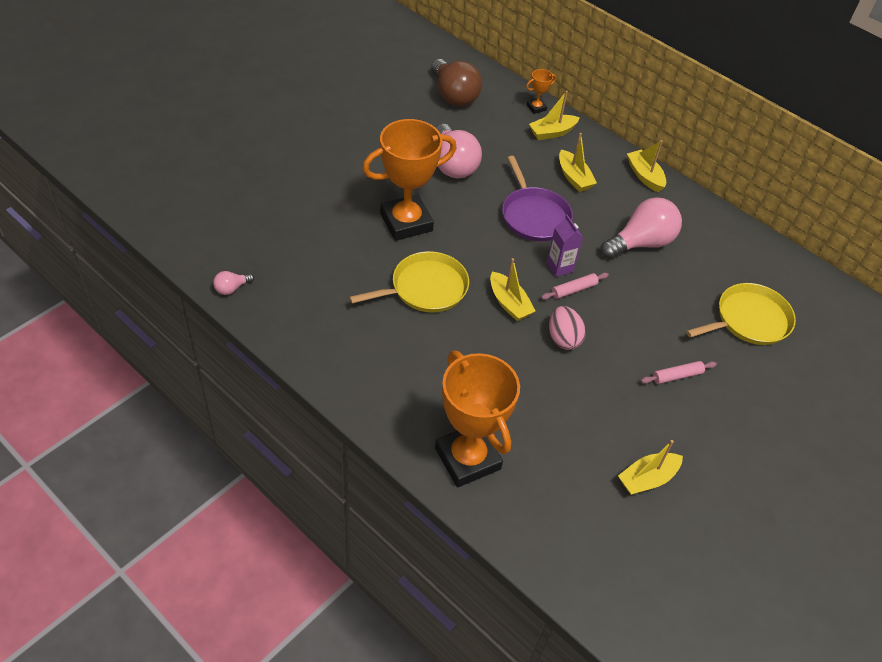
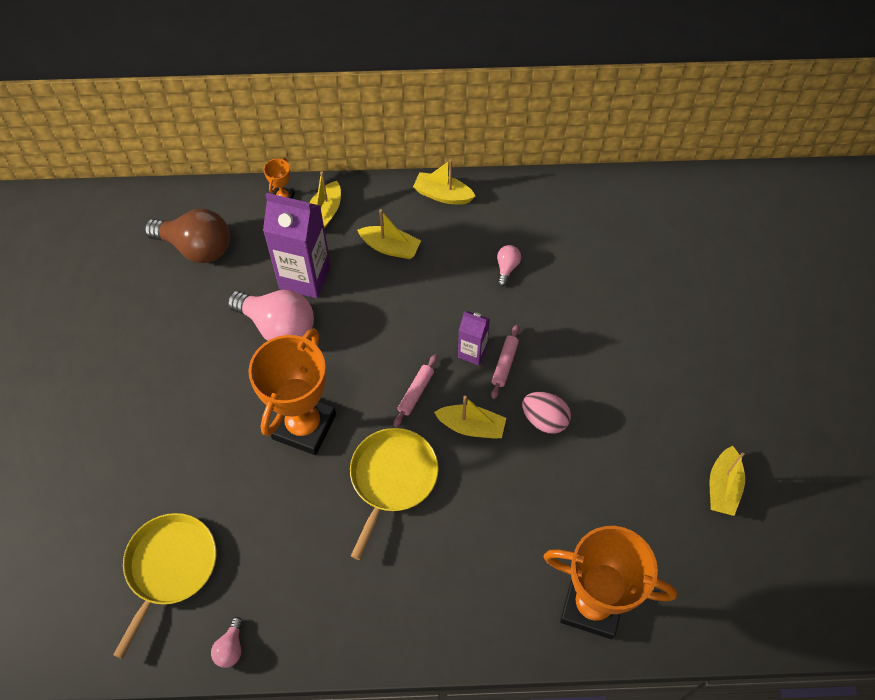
camera: 40 degrees left, 10 degrees up
purple pan [502,156,573,241] -> none
pink light bulb [601,197,682,259] -> pink light bulb [497,245,521,286], size x0.45
pink rolling pin [641,361,717,384] -> pink rolling pin moved to [394,355,437,427]
yellow pan [686,283,796,345] -> yellow pan moved to [113,513,217,659]
none -> purple carton [263,193,331,298]

